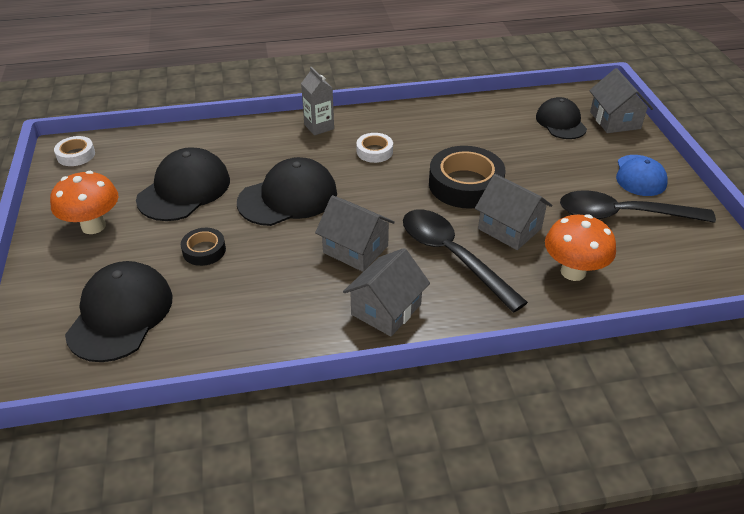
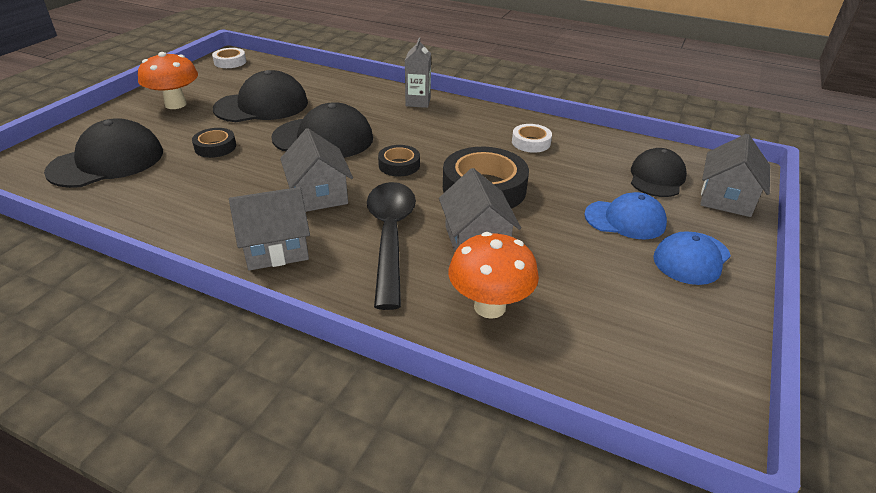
camera: 35 degrees right, 5 degrees down
white tape [356,133,393,163] -> white tape moved to [512,124,552,153]
black spoon [560,190,716,223] -> none
none -> black tape [378,145,420,177]
none -> blue cap [584,192,667,239]

